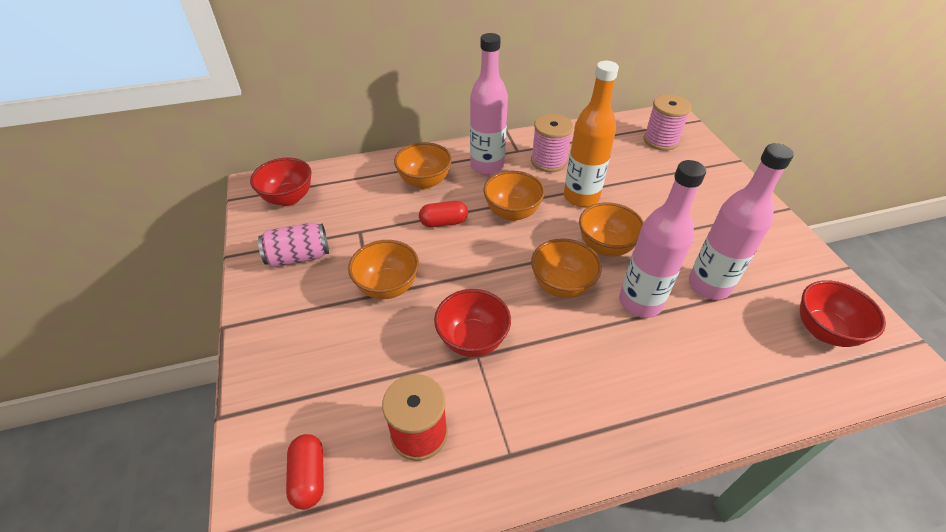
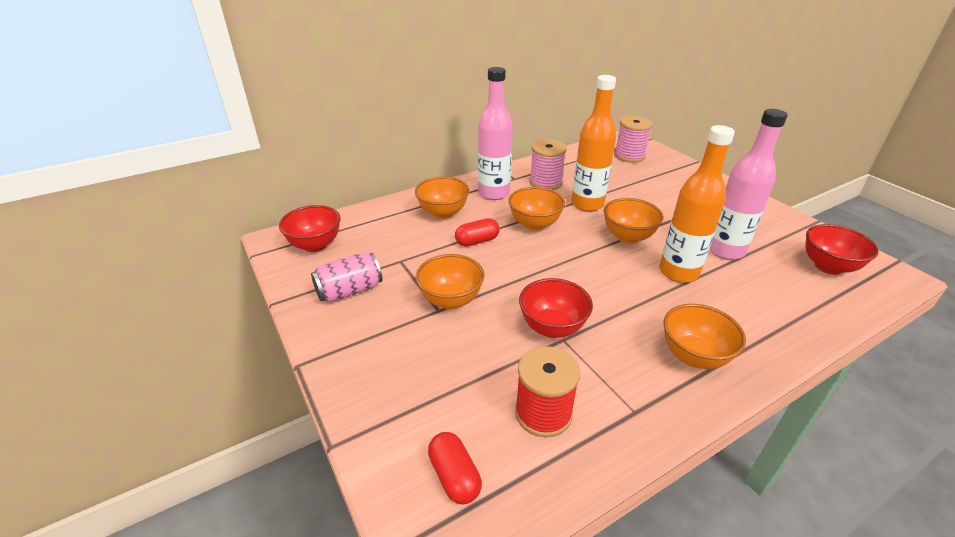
camera: 15 degrees left, 10 degrees down
orange bowl [531,238,602,298] -> orange bowl moved to [664,304,746,369]
pink bottle [619,160,706,318] -> orange bottle [659,125,735,283]

